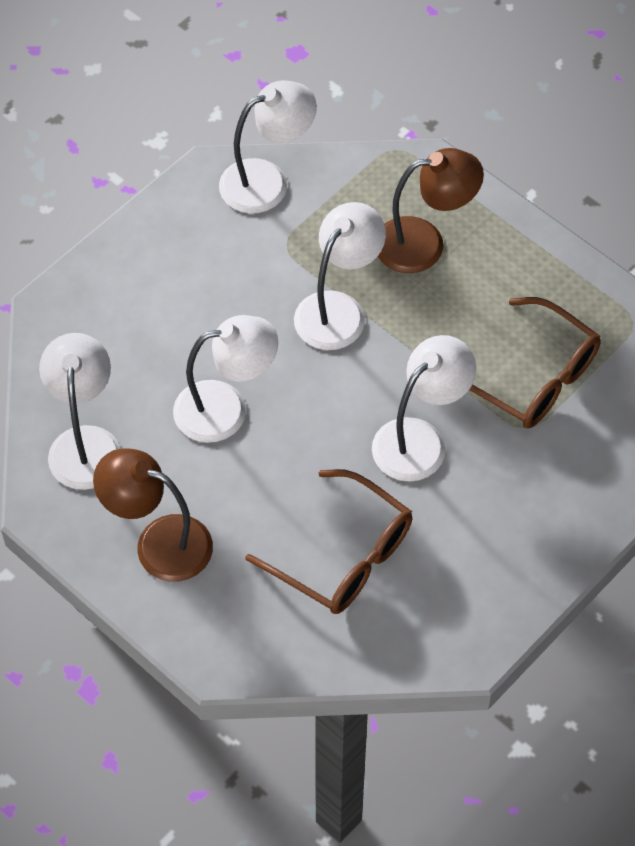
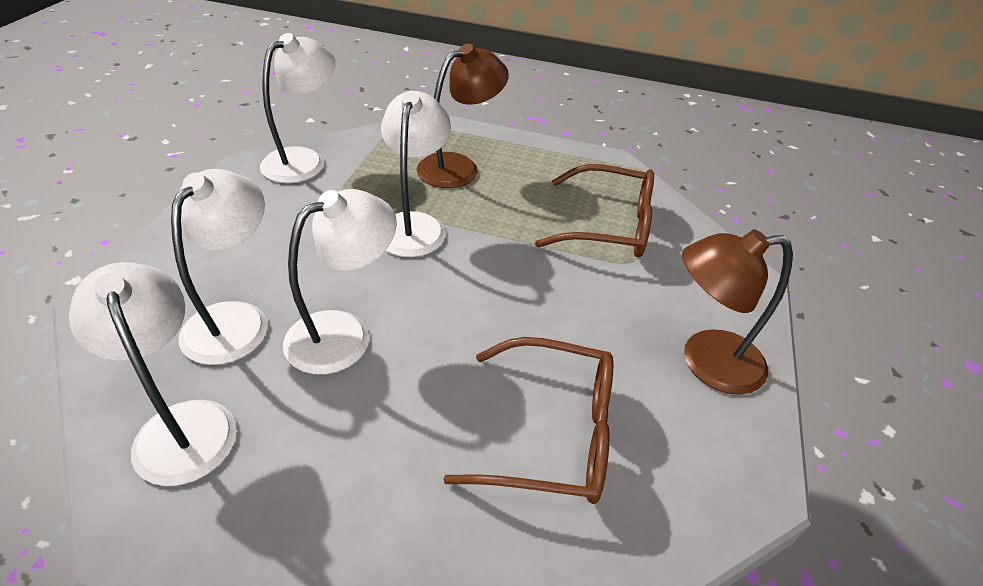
camera: 30 degrees left, 15 degrees down
brown lamp [93,448,213,582] -> brown lamp moved to [682,229,793,395]
white lamp [372,335,476,482] -> white lamp moved to [171,169,268,365]

